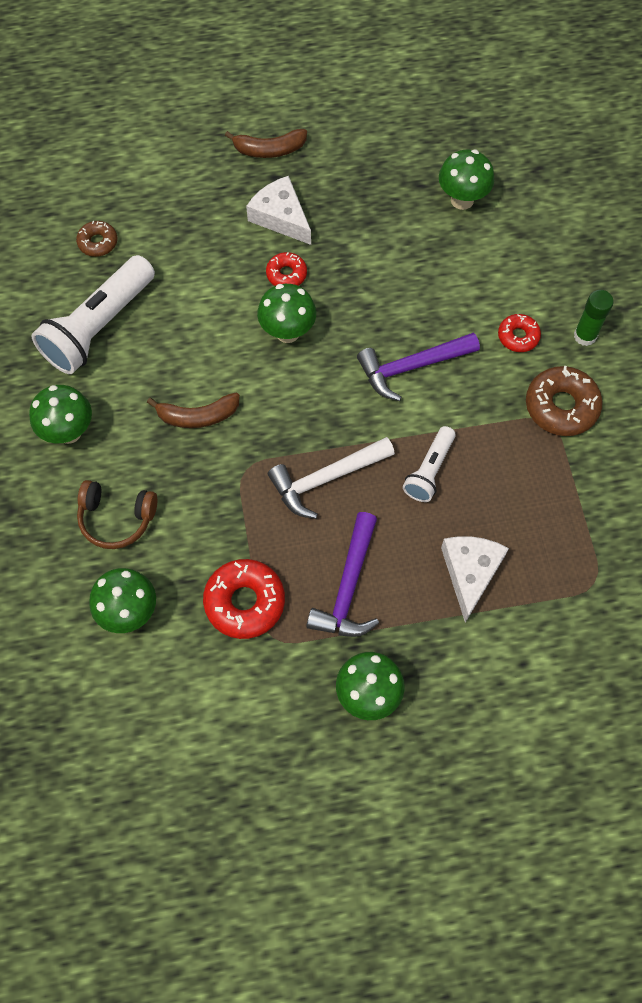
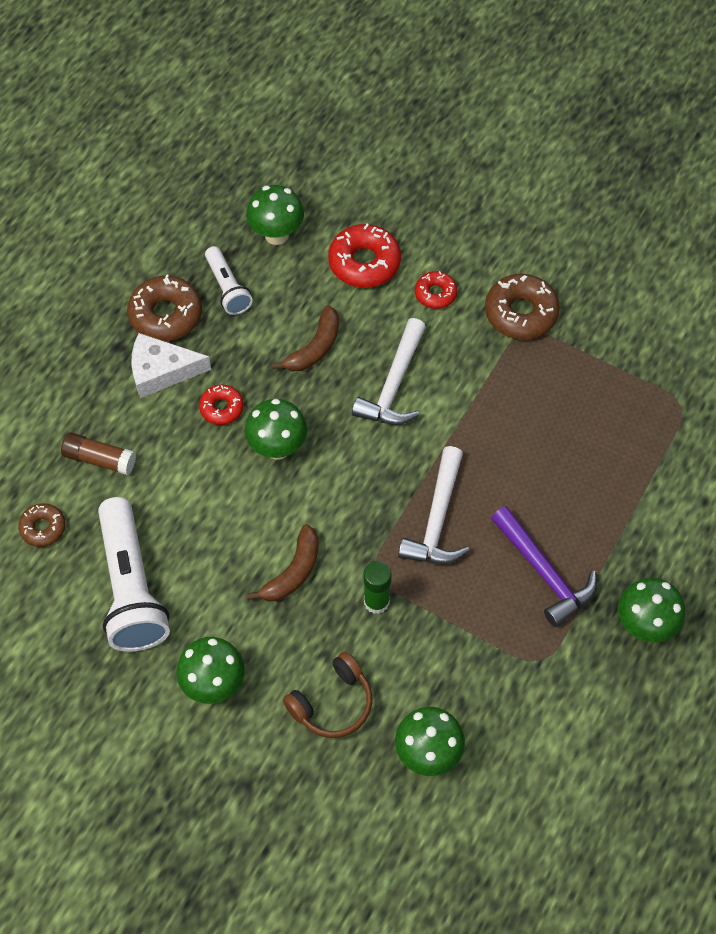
camera: 50 degrees left, 5 degrees down
red donut [203,559,285,639] -> red donut moved to [328,224,401,288]
brown banana [225,129,307,158] -> brown banana moved to [272,305,339,371]
purple hammer [357,332,480,401] -> white hammer [352,318,426,425]
white flashlight [403,426,456,502] -> white flashlight moved to [205,246,253,315]
white cheese [441,536,509,623] -> none
green glue stick [574,290,614,346] -> green glue stick moved to [364,561,392,614]
none -> brown glue stick [61,433,136,475]
none -> brown donut [127,275,202,341]

